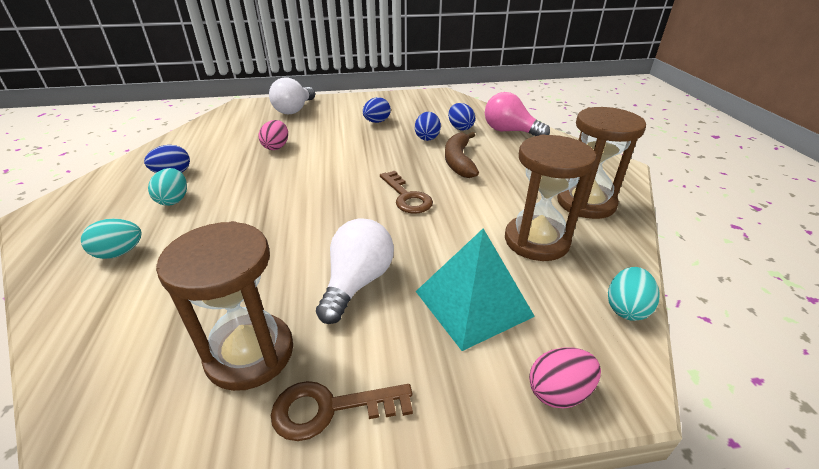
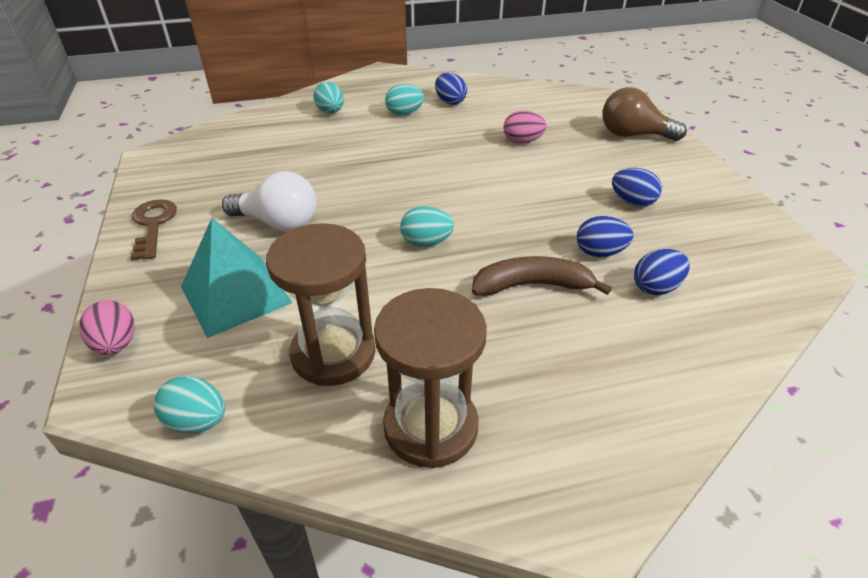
camera: 85 degrees right, 5 degrees up
brown hourglass [156,221,293,391] -> none
white light bulb [269,77,315,114] -> brown light bulb [602,87,687,141]
brown key [380,171,433,213] -> turquoise egg [400,206,454,247]
pink light bulb [485,92,550,136] -> none

